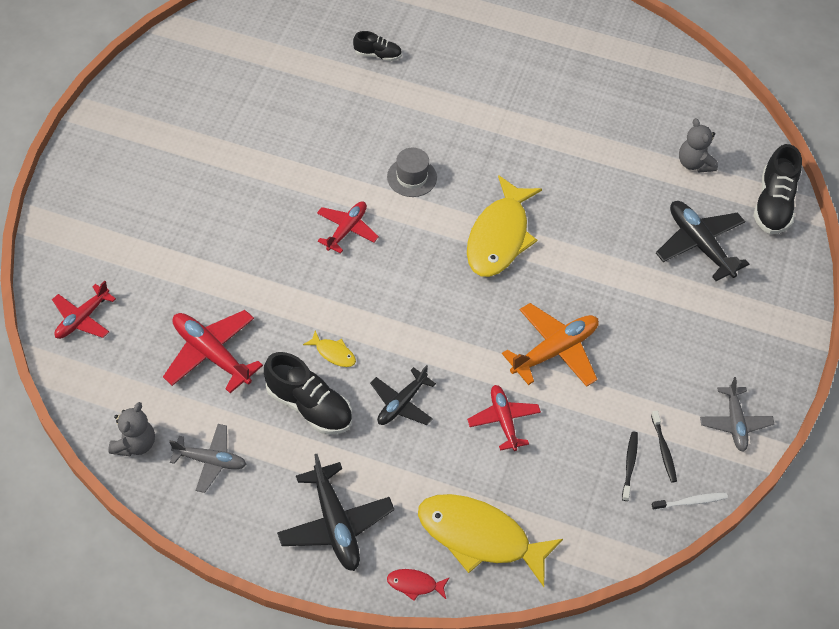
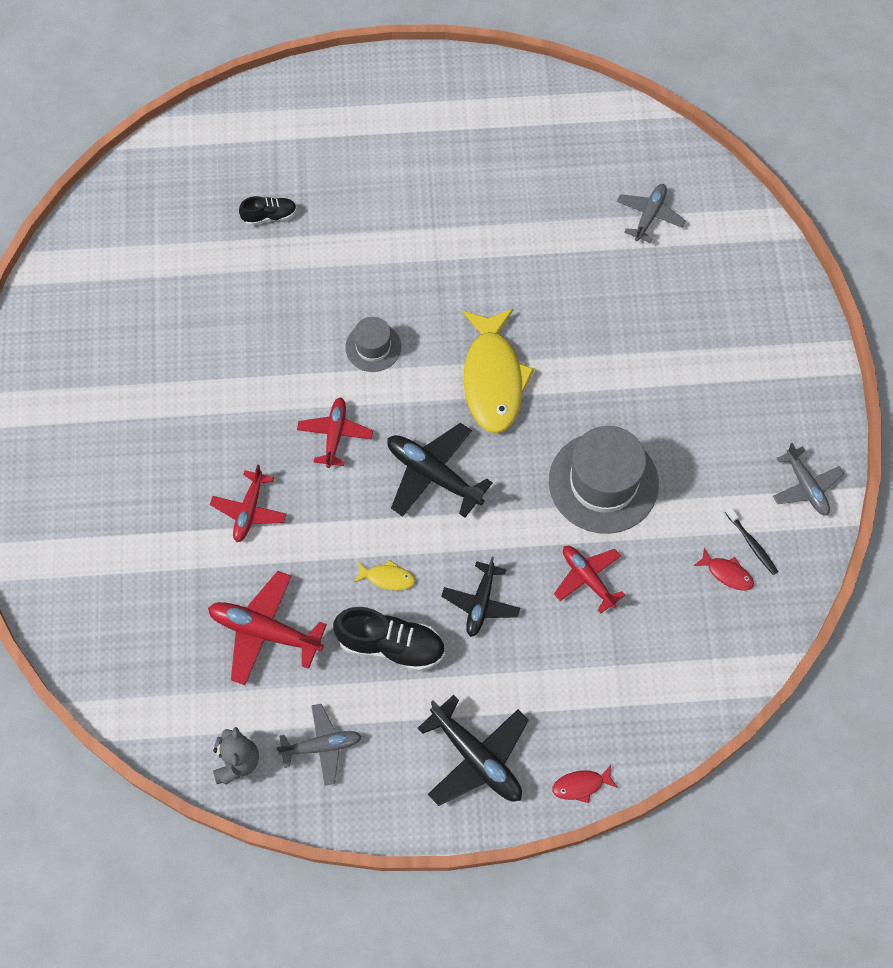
camera: 20 degrees left, 10 degrees up
red plane [52,281,116,339] -> red plane moved to [210,464,286,542]
yellow fish [418,494,563,587] -> none
orange plane [502,303,599,387] -> grey hat [549,426,659,534]
black toothbrush [622,431,638,501] -> red fish [693,547,754,591]
white toothbrush [651,493,728,510] -> none
black plane [656,201,749,281] -> black plane moved to [387,423,493,518]
grey teddy bear [679,118,718,172] -> grey plane [617,184,686,243]
black shoe [753,144,802,234] -> none

